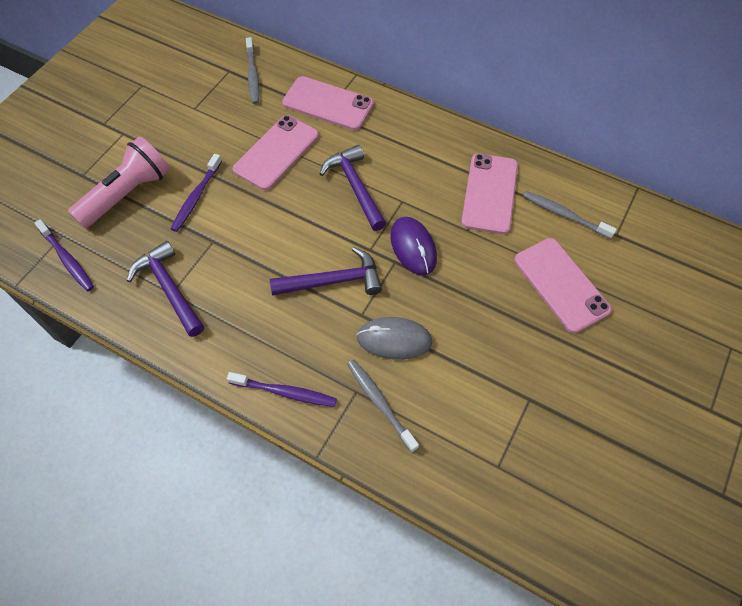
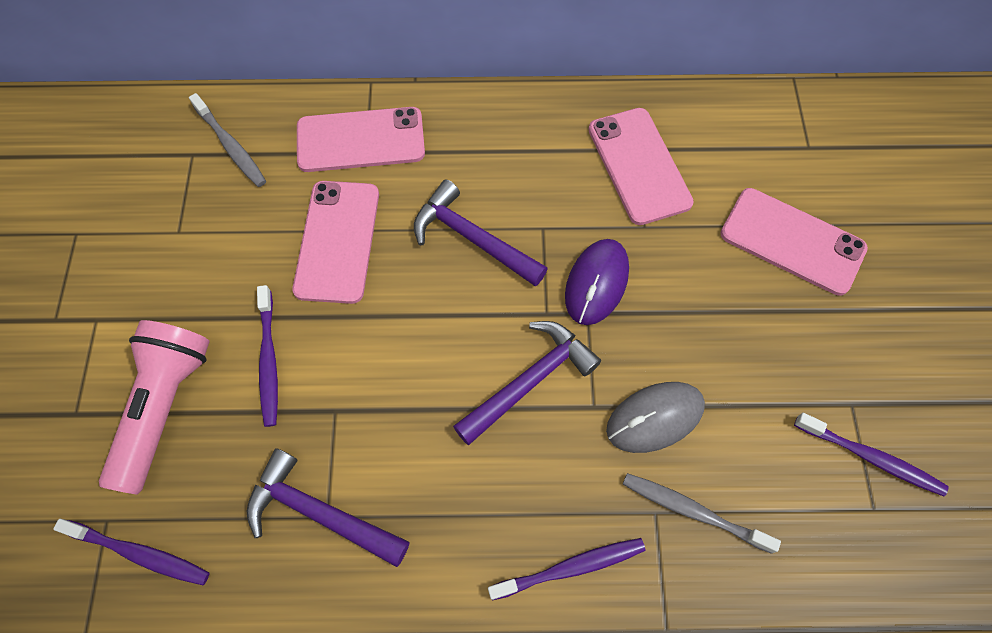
camera: 30 degrees left, 5 degrees up
purple mouse [390,217,437,275] -> purple mouse turned 75 degrees clockwise [565,239,629,325]
grey toothbrush [523,191,617,239] -> none
none -> purple toothbrush [794,413,948,496]

